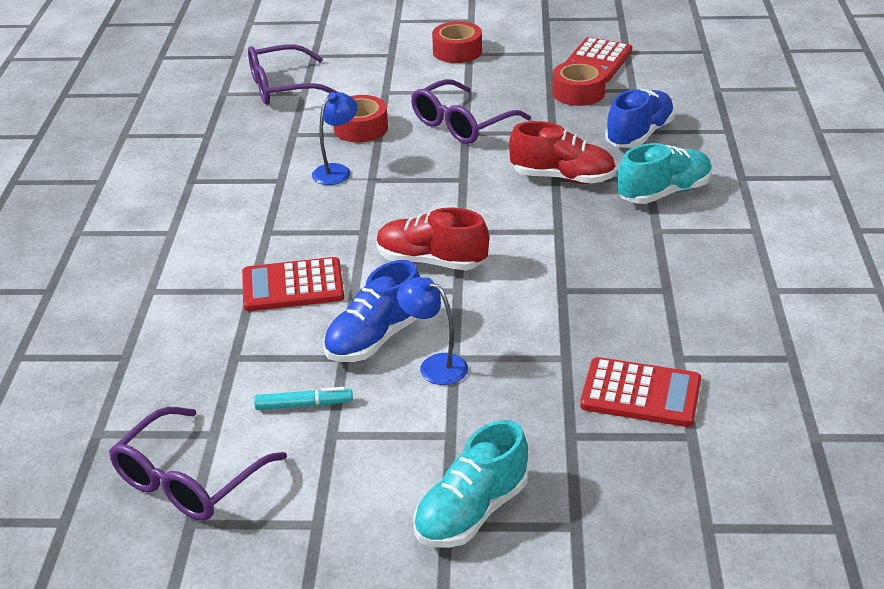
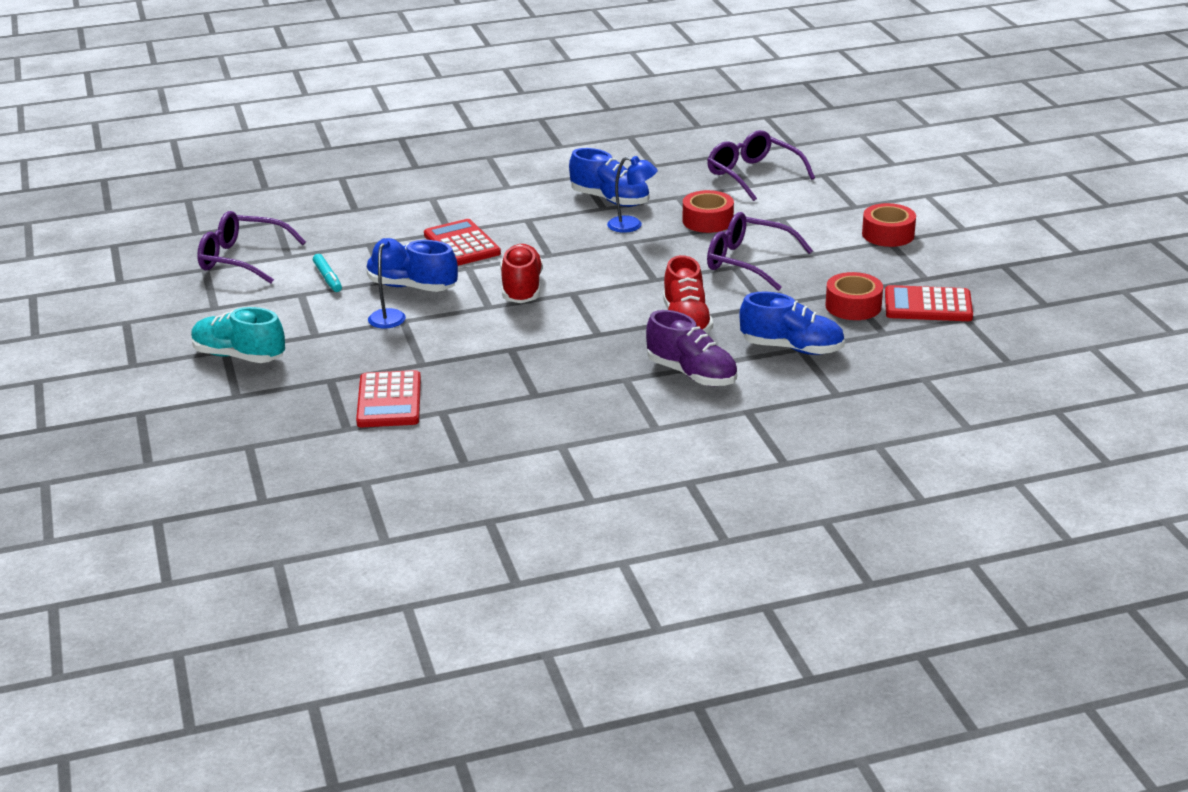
camera: 70 degrees right, 5 degrees down
turquoise shoe [618,143,712,204] -> purple shoe [646,310,737,386]
none -> blue shoe [569,148,650,207]

